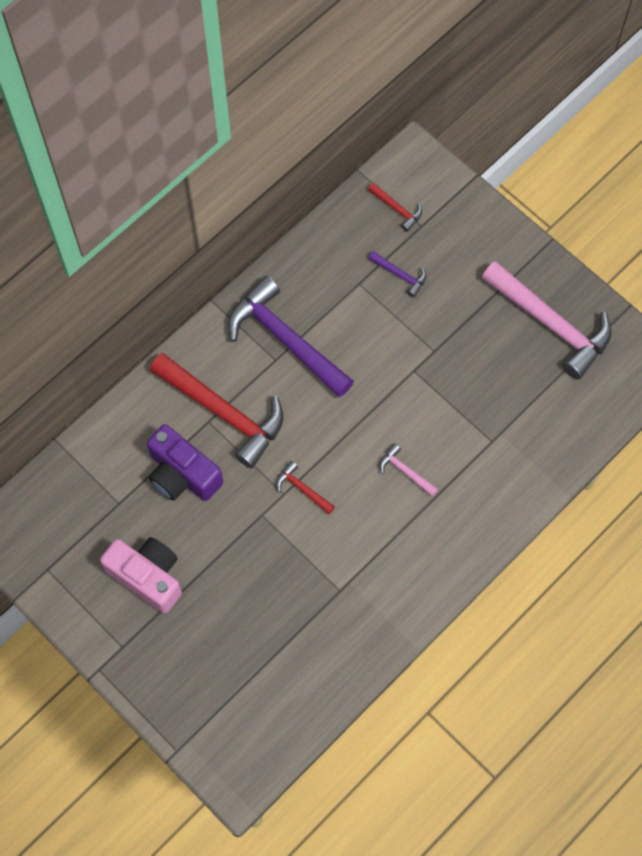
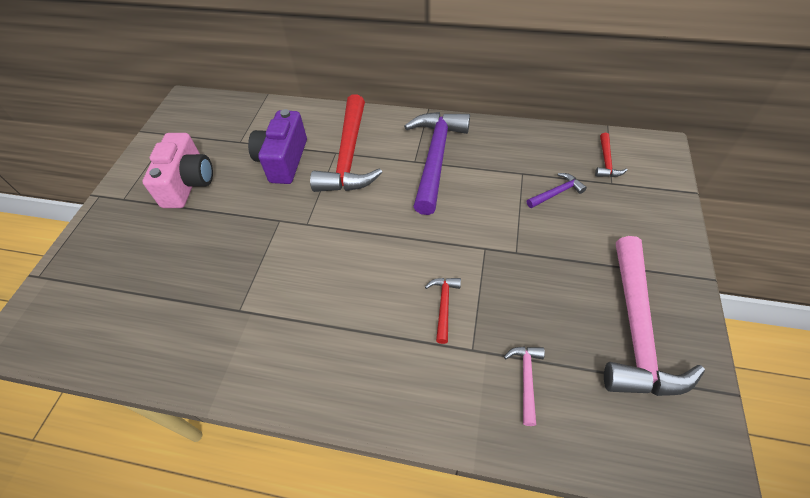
camera: 60 degrees right, 15 degrees down
red hammer [276,461,335,514] -> red hammer moved to [425,278,461,344]
purple hammer [368,251,426,297] -> purple hammer turned 120 degrees counterclockwise [527,173,587,208]
pink hammer [379,443,438,497] -> pink hammer moved to [504,347,545,426]

